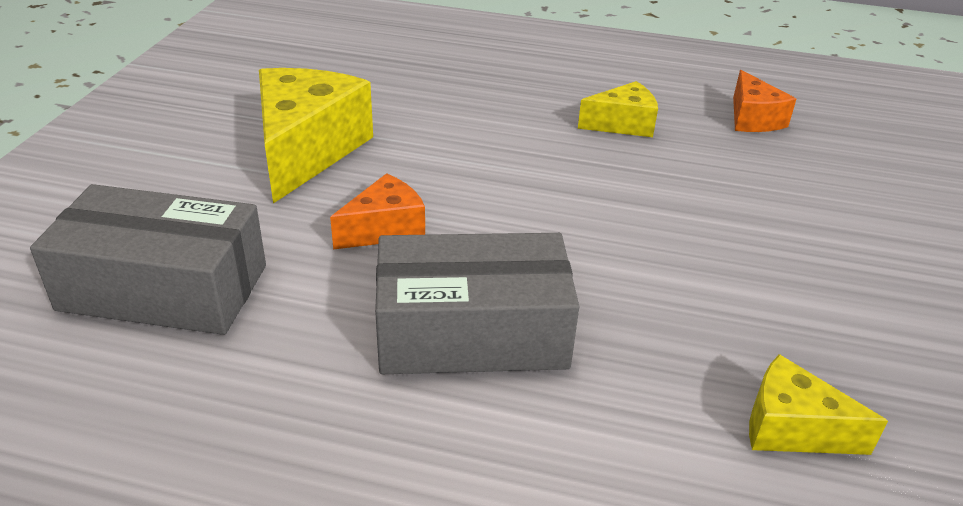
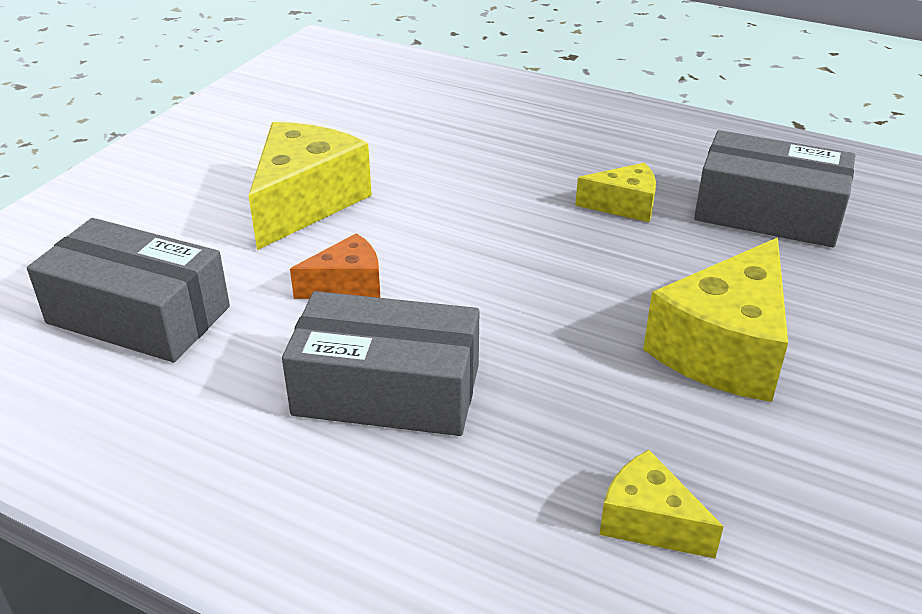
camera: 15 degrees right, 0 degrees up
orange cheese [733,70,796,132] -> grey box [694,130,855,247]
none -> yellow cheese [643,238,788,402]

